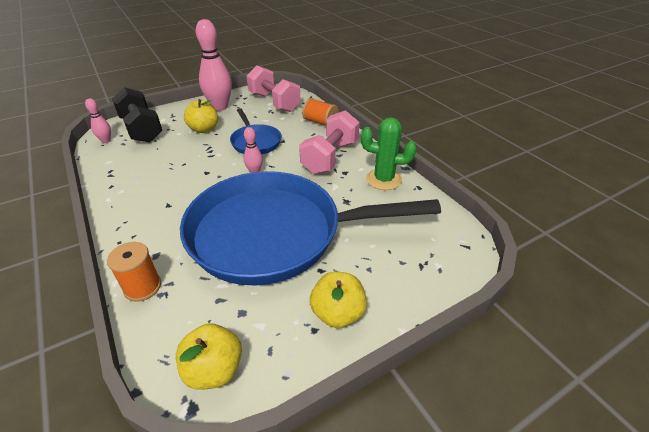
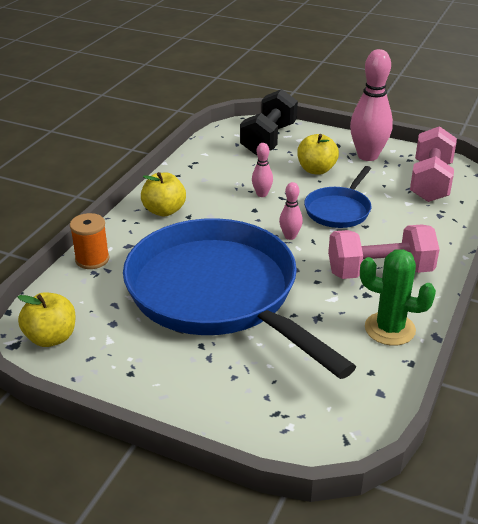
camera: 55 degrees right, 5 degrees down
pink bowling pin [85,98,111,143] -> pink bowling pin moved to [252,143,273,197]
orange spool [302,98,338,125] -> none
yellow apple [310,272,367,328] -> yellow apple moved to [141,172,186,216]
green cactus [361,117,416,190] -> green cactus turned 45 degrees counterclockwise [360,249,436,346]

